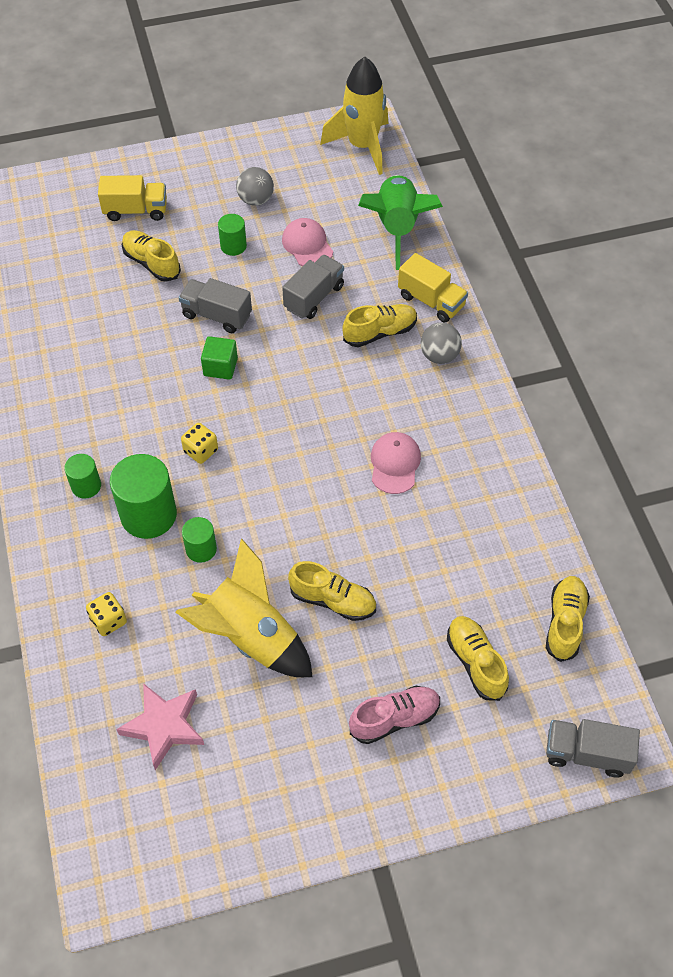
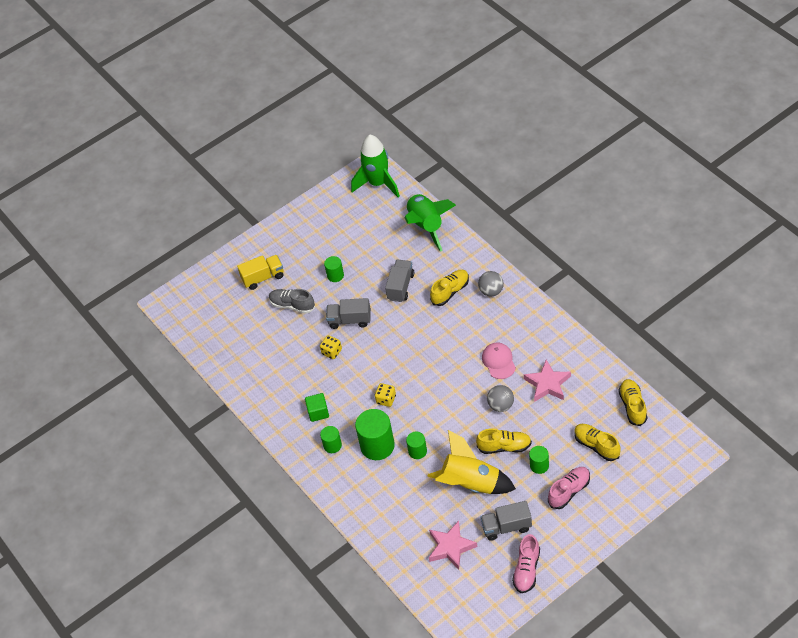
camera: 15 degrees left, 5 degrees down
yellow dice [86,592,127,636] -> yellow dice moved to [320,335,342,359]
yellow shoe [122,230,181,282] -> grey shoe [269,289,315,314]
green cube [201,336,238,380] -> green cube moved to [305,393,329,422]
grey ball [236,167,274,206] -> grey ball moved to [487,385,514,412]
pink cap [282,218,333,266] -> none
yellow rocket [320,57,388,175] -> green rocket [351,135,400,197]
yellow truck [398,253,468,323] -> none
grey truck [546,719,640,777] -> grey truck moved to [480,501,532,541]
none -> pink shoe [512,534,540,593]
none -> pink star [524,360,571,402]
none -> green cylinder [529,446,549,474]

